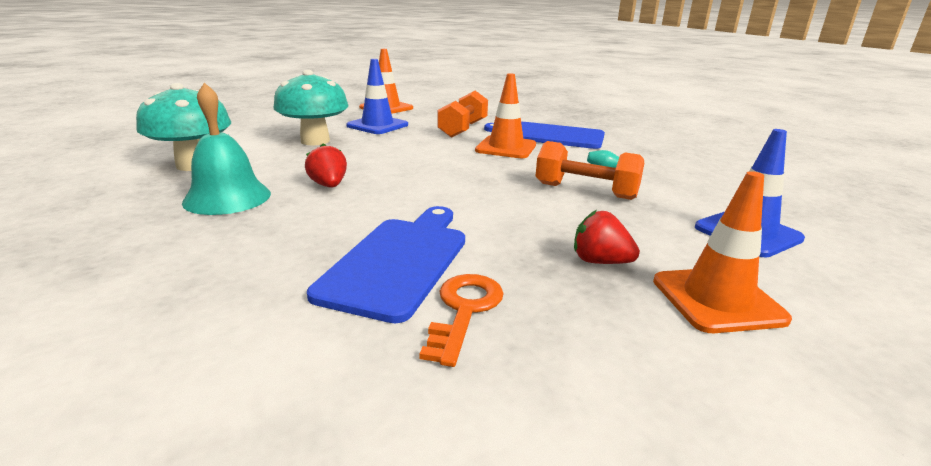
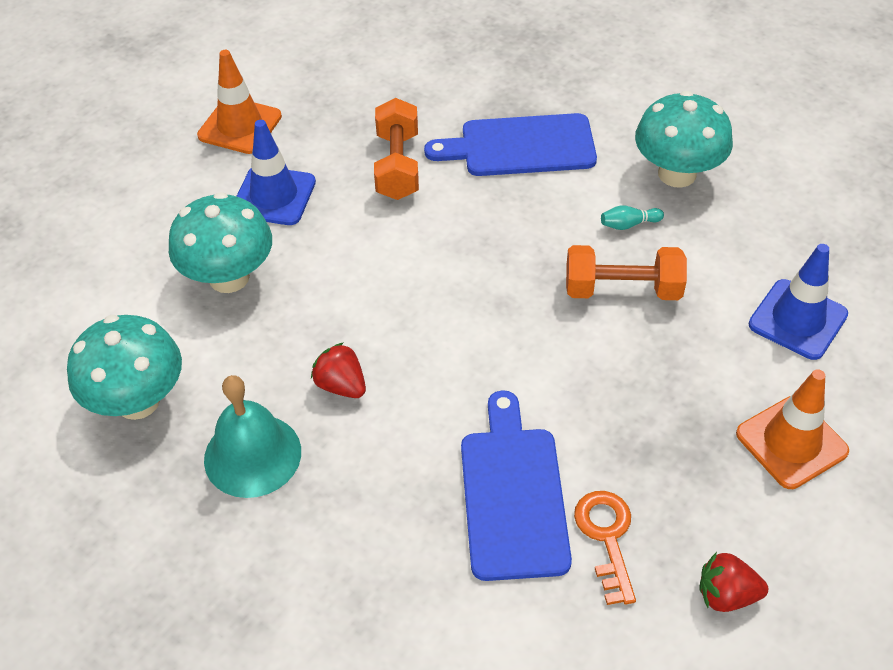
camera: 20 degrees left, 25 degrees up
orange traffic cone [475,73,536,158] -> none
red strawberry [574,210,640,264] -> red strawberry moved to [699,552,768,612]
none -> turquoise mushroom [635,91,733,188]

